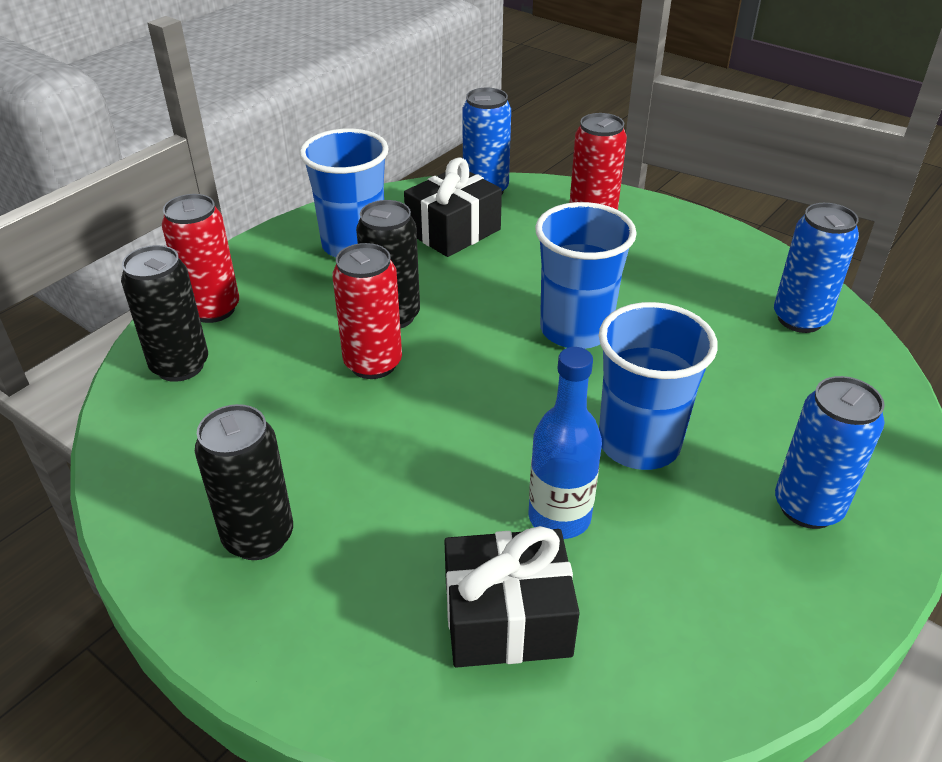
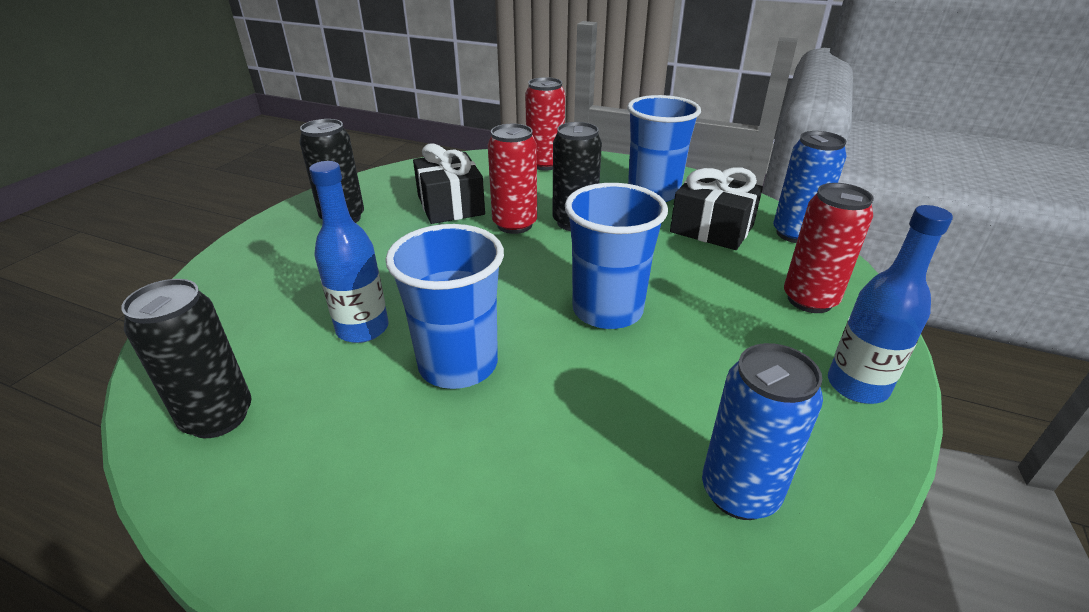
camera: 75 degrees right, 5 degrees down
black can [121,245,208,382] -> black can moved to [121,279,251,438]
black gift [444,526,580,668] -> black gift moved to [413,143,485,224]
blue can [775,376,885,529] -> none
none -> blue bottle [828,205,953,404]

